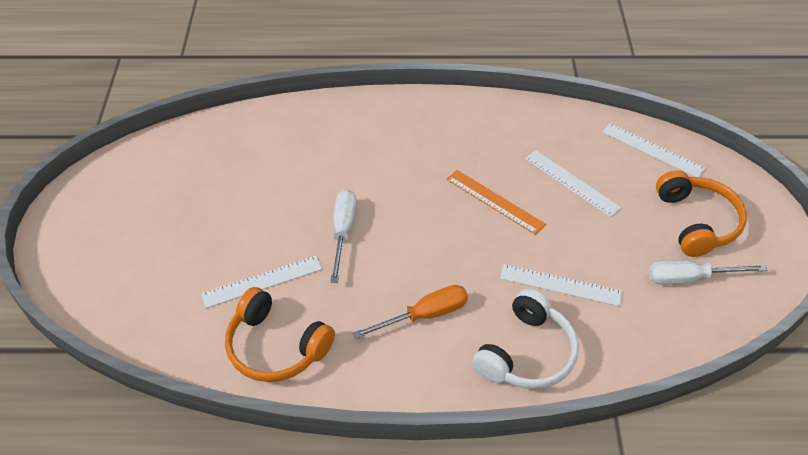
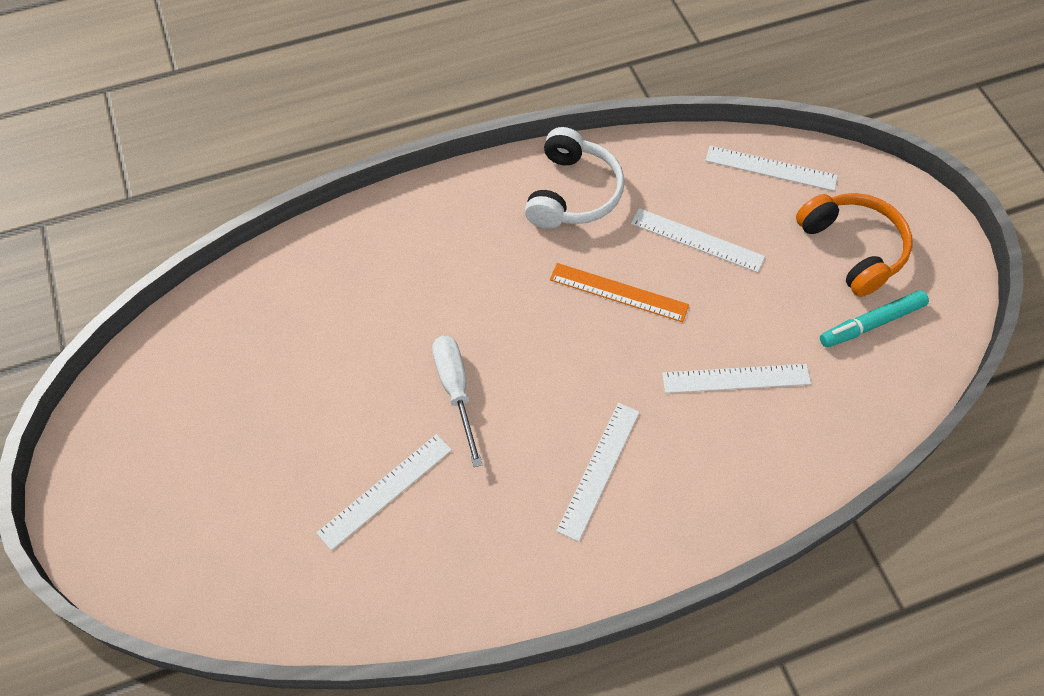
camera: 20 degrees left, 10 degrees up
orange headphones [225,287,335,382] -> none
orange screwdriver [353,285,468,339] -> white ruler [557,403,640,542]
white headphones [472,289,579,389] -> white headphones moved to [525,127,624,229]
white screwdriver [649,260,768,285] -> turquoise marker [820,290,929,347]

